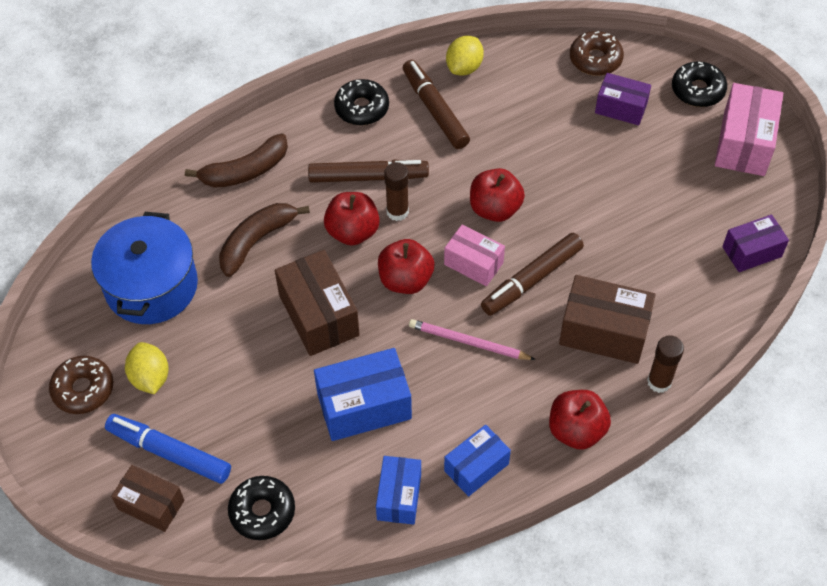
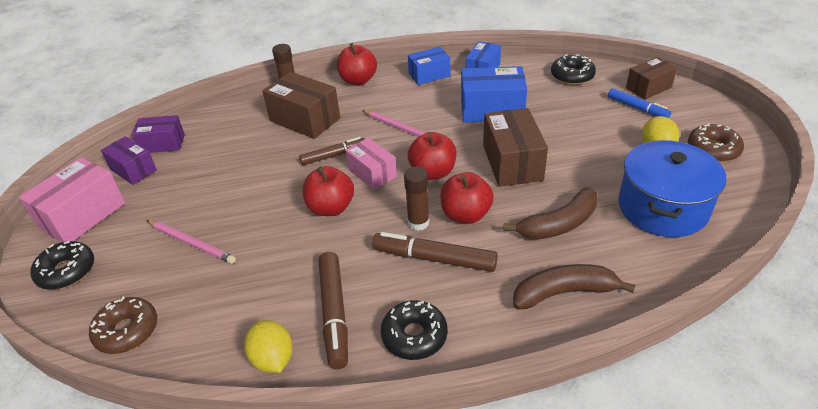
camera: 160 degrees left, 15 degrees down
blue marker [105,414,231,484] -> blue marker [608,88,671,118], size x0.66
brown box [111,465,184,532] -> brown box turned 75 degrees counterclockwise [626,57,677,100]
yellow lemon [446,36,484,76] -> yellow lemon turned 75 degrees counterclockwise [244,320,292,373]
brown marker [481,233,584,316] -> brown marker [299,137,365,165], size x0.66
purple box [595,73,651,125] -> purple box moved to [101,136,157,185]
none -> pink pencil [146,220,236,264]

